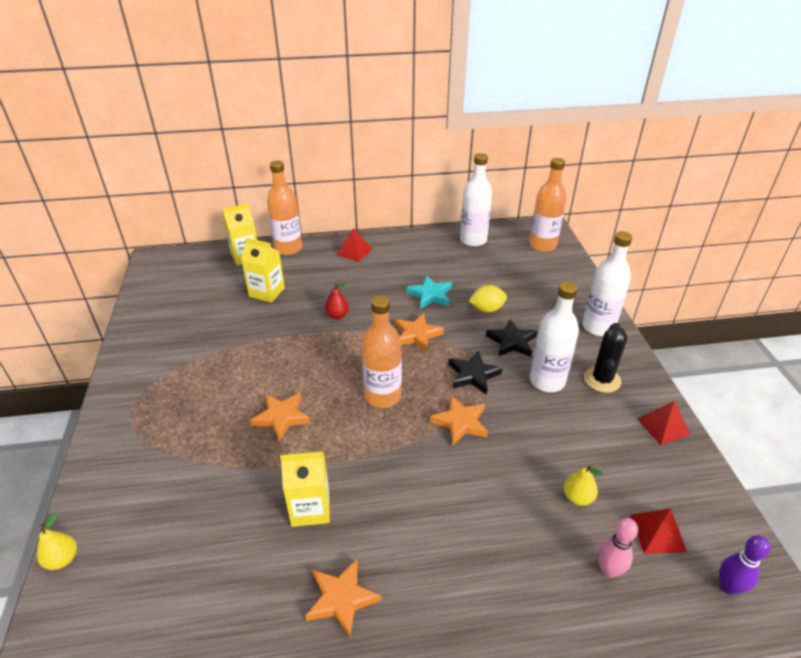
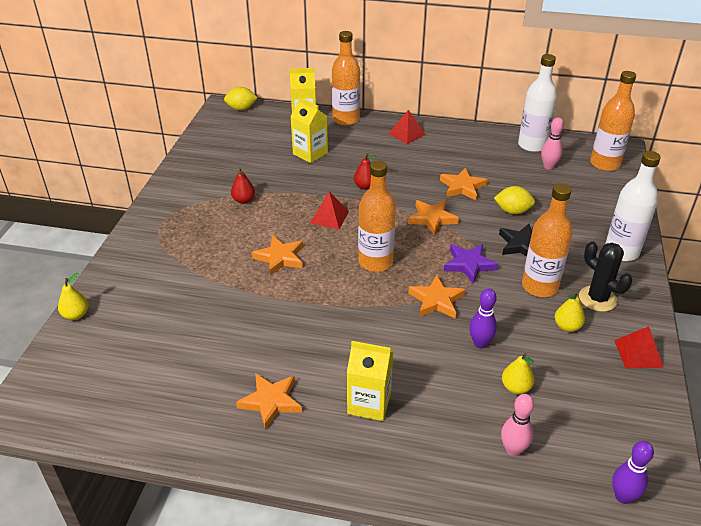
camera: 20 degrees right, 0 degrees up
yellow carton [280,452,330,527] -> yellow carton moved to [347,341,393,421]
turquoise star [406,275,452,309] -> orange star [440,168,488,200]
black star [449,351,503,395] -> purple star [444,244,499,284]
white bottle [530,281,579,392] -> orange bottle [522,183,572,297]
black cactus [584,323,627,393] -> black cactus turned 75 degrees counterclockwise [579,241,632,312]
red pyramid [631,508,687,554] -> red pyramid moved to [310,192,349,229]
none -> yellow lemon [224,87,258,110]
none -> red pear [231,167,255,204]
none -> purple bowling pin [469,289,497,348]
none -> pink bowling pin [541,117,564,169]
none -> yellow pear [555,291,585,332]

